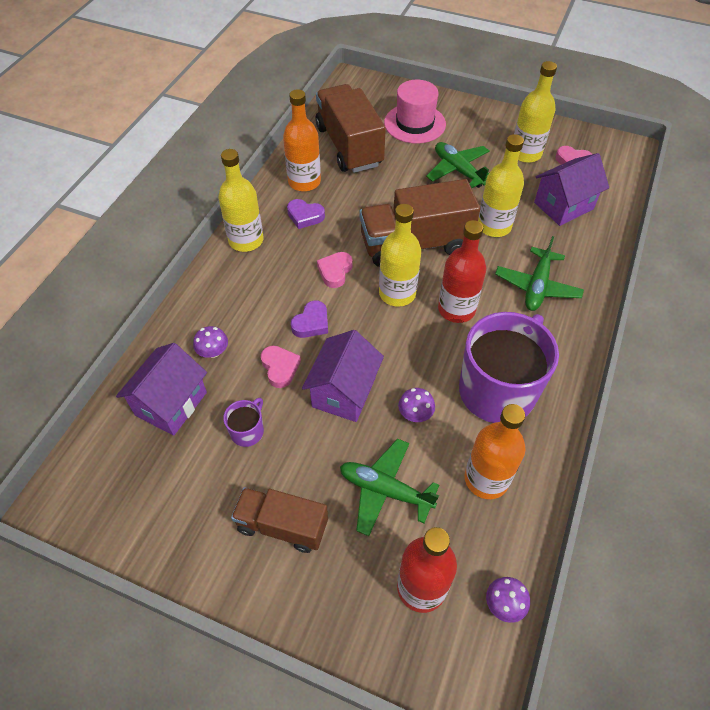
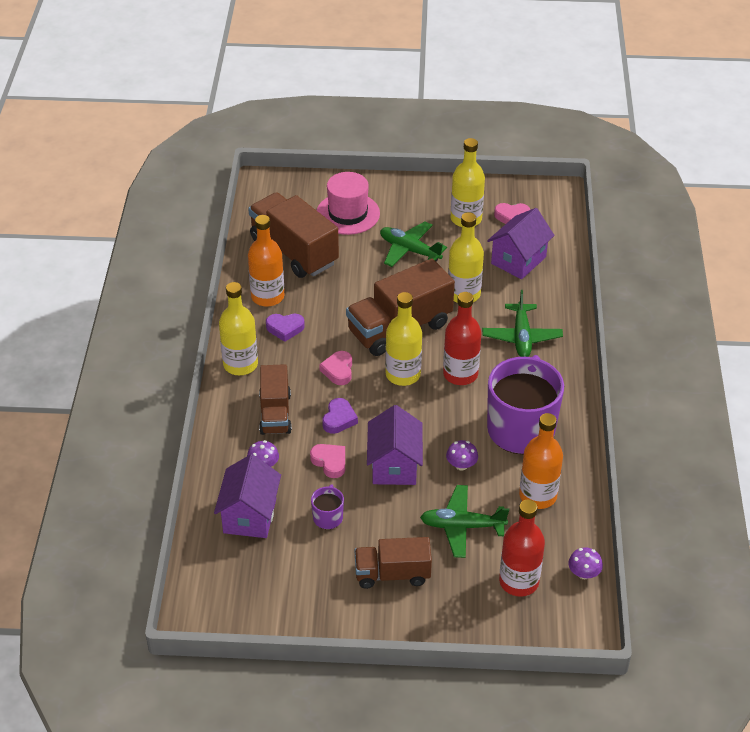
camera: 20 degrees left, 10 degrees down
none -> brown truck [259,364,292,435]

